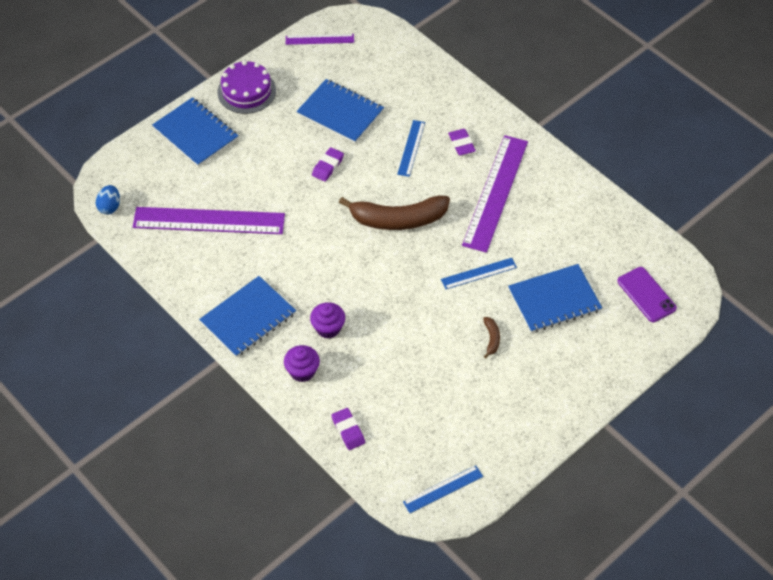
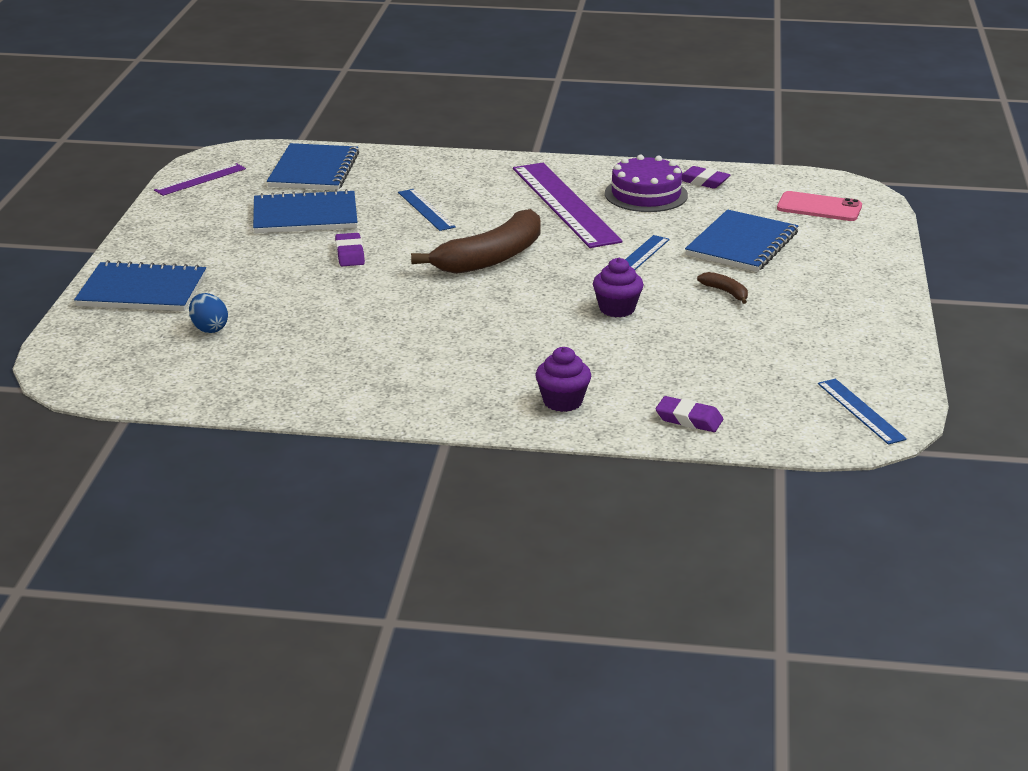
camera: 40 degrees left, 25 degrees down
blue egg [96,185,120,215] -> blue egg moved to [189,293,228,333]
purple ruler [133,207,285,234] -> none
blue notebook [199,276,296,357] -> blue notebook moved to [267,143,359,190]
purple cake [217,61,276,114] -> purple cake moved to [605,155,688,212]
purple cupcake [310,302,345,339] -> purple cupcake moved to [593,258,644,317]
blue ruler [403,465,483,513] -> blue ruler turned 45 degrees counterclockwise [818,379,907,445]
purple eraser [448,129,476,156] -> purple eraser moved to [682,166,731,189]
purple phone [617,267,677,322] -> pink phone [777,191,862,221]

